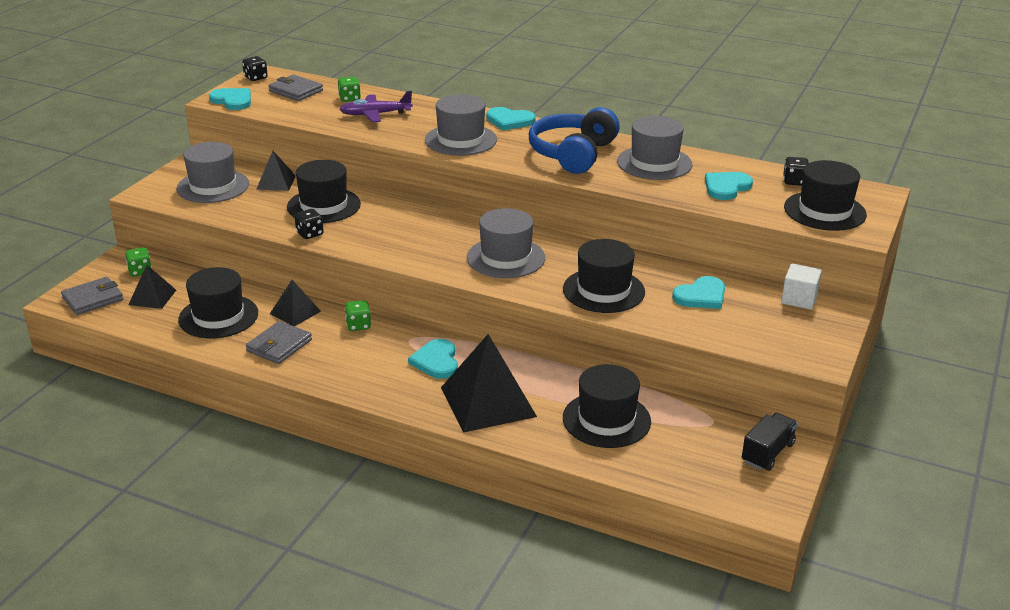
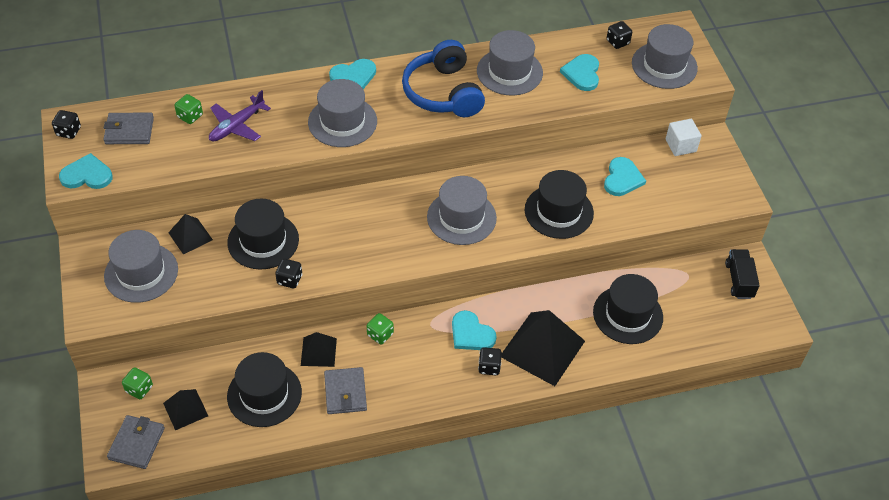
camera: 40 degrees left, 20 degrees up
black hat [784,160,867,231] -> grey hat [632,24,698,89]
none -> black dice [478,347,502,375]

